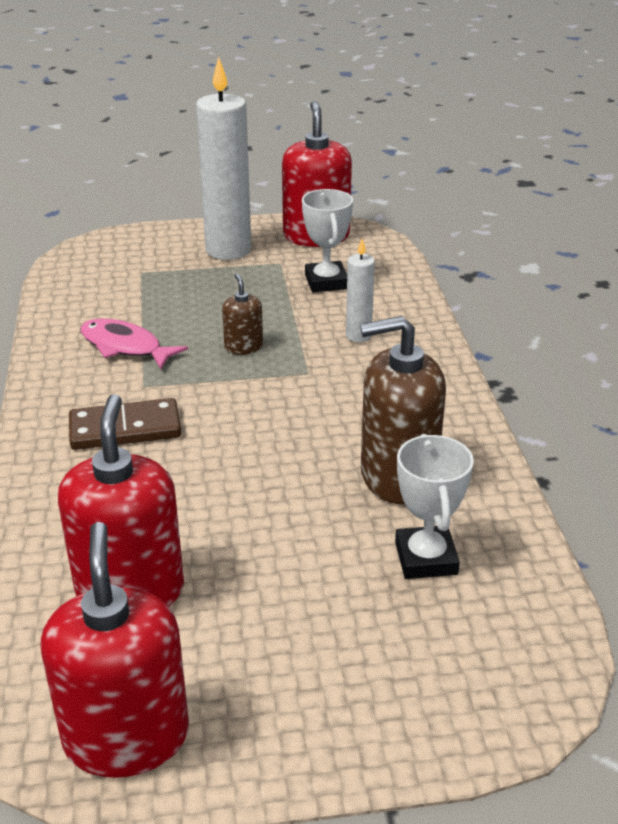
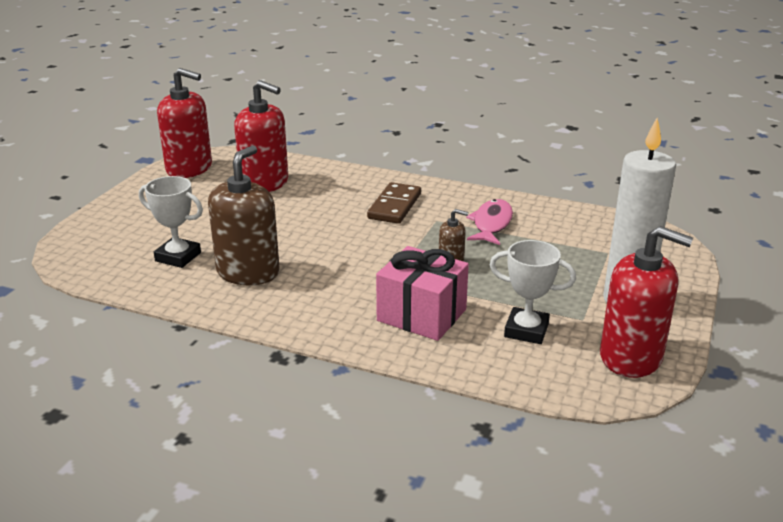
camera: 120 degrees right, 5 degrees down
pink fish [80,319,188,369] -> pink fish turned 45 degrees counterclockwise [466,199,513,245]
white candle [346,239,375,342] -> pink gift [376,246,469,341]

